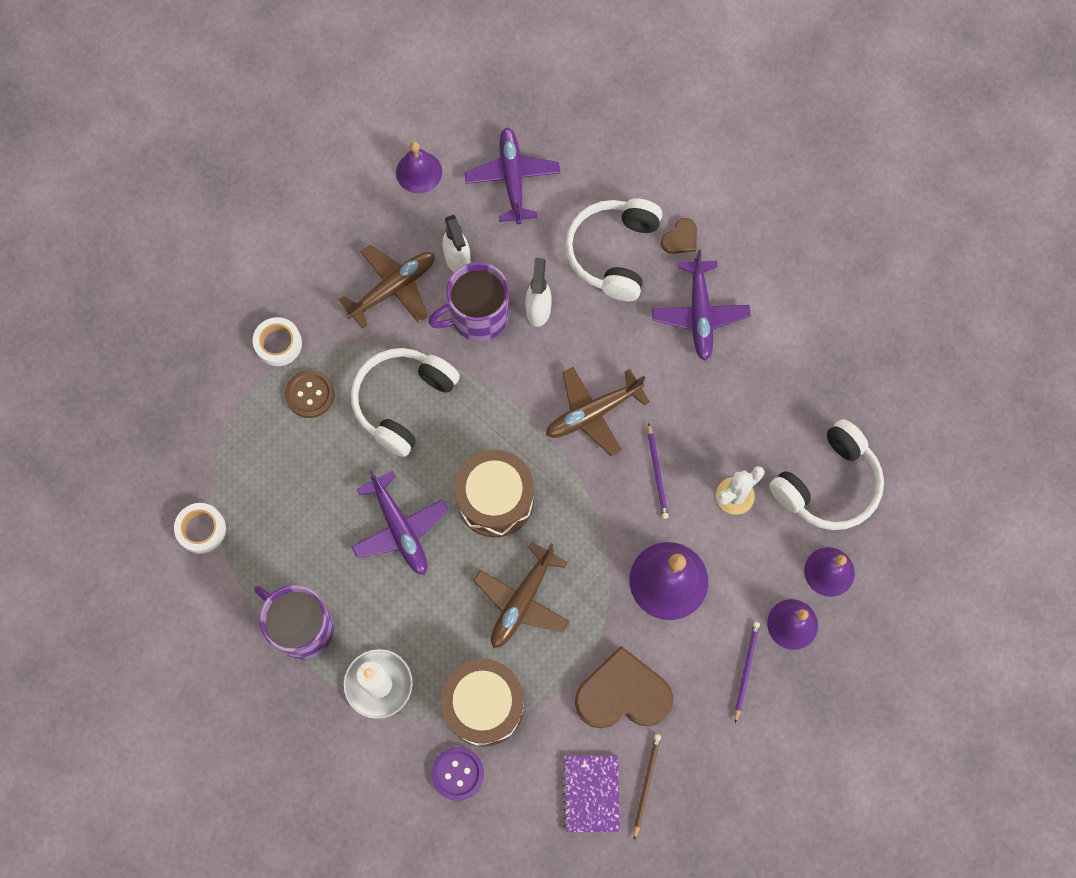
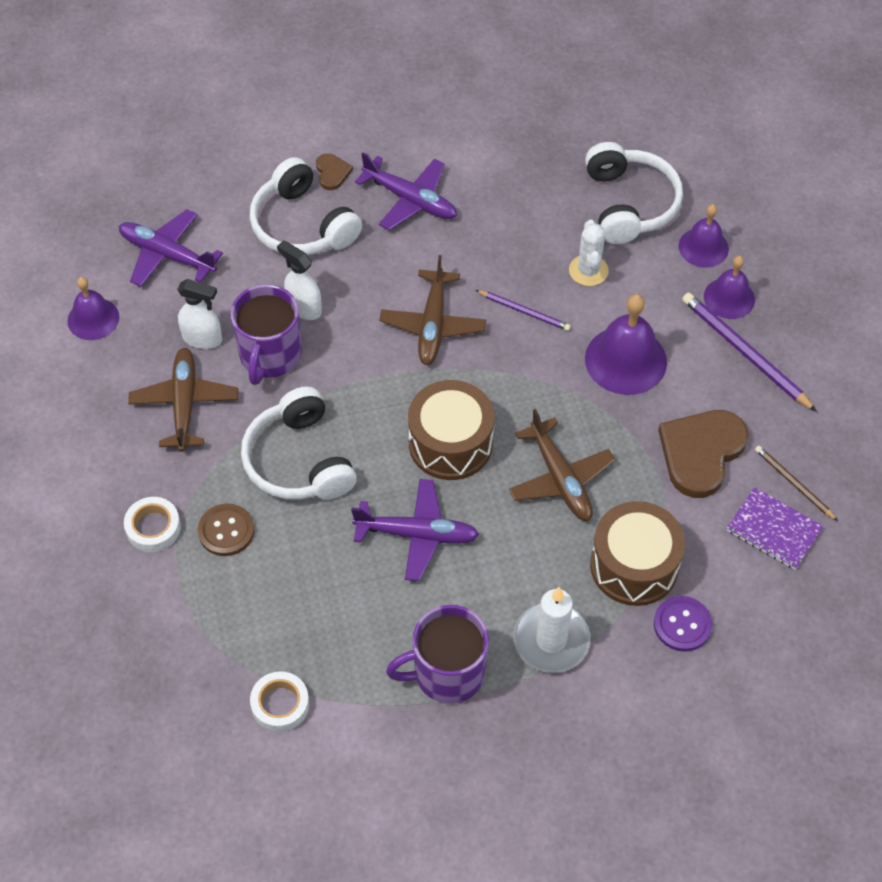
camera: 55 degrees left, 15 degrees down
purple pencil [735,622,760,723] -> purple pencil [682,293,817,412], size x1.72

